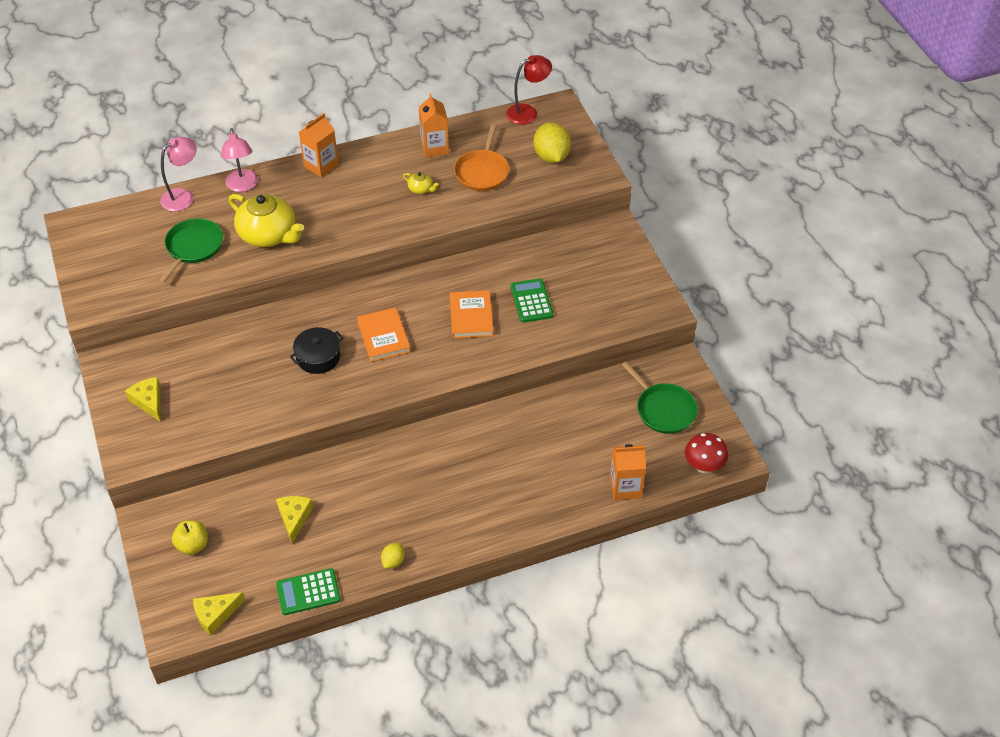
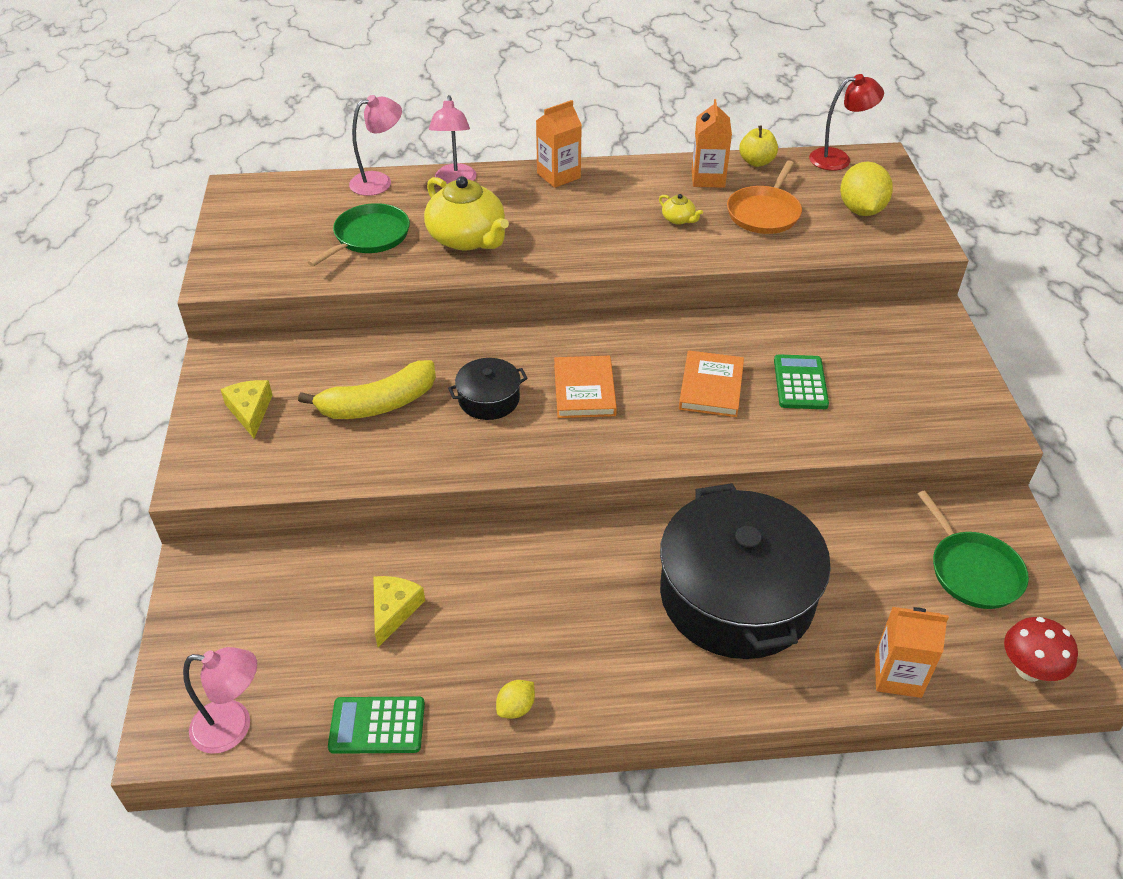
camera: 15 degrees right, 5 degrees down
yellow apple [172,520,208,555] -> yellow apple moved to [739,125,778,167]
yellow cheese [193,592,245,636] -> pink lamp [183,647,257,754]
none -> yellow banana [298,360,436,419]
none -> black pot [660,483,831,659]

